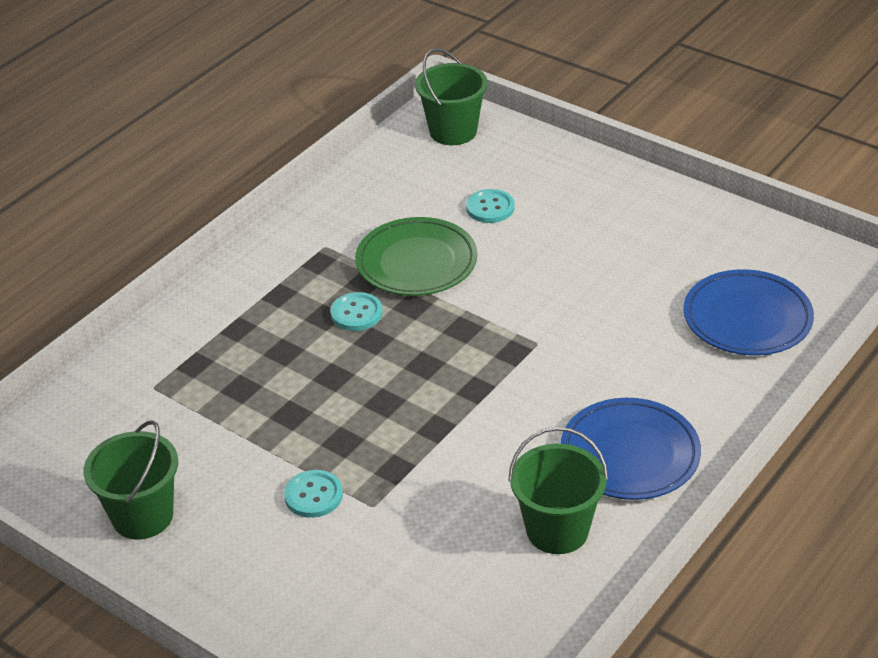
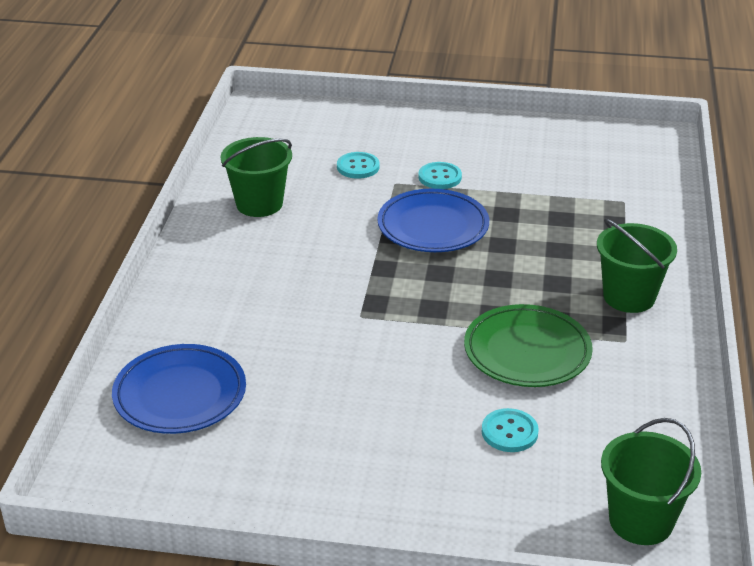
camera: 150 degrees right, 5 degrees down
green bucket [84,420,178,539] -> green bucket moved to [597,219,677,313]
turquoise button [330,292,383,331] -> turquoise button moved to [337,152,380,179]
blue plate [561,398,701,500] -> blue plate moved to [377,189,489,252]

